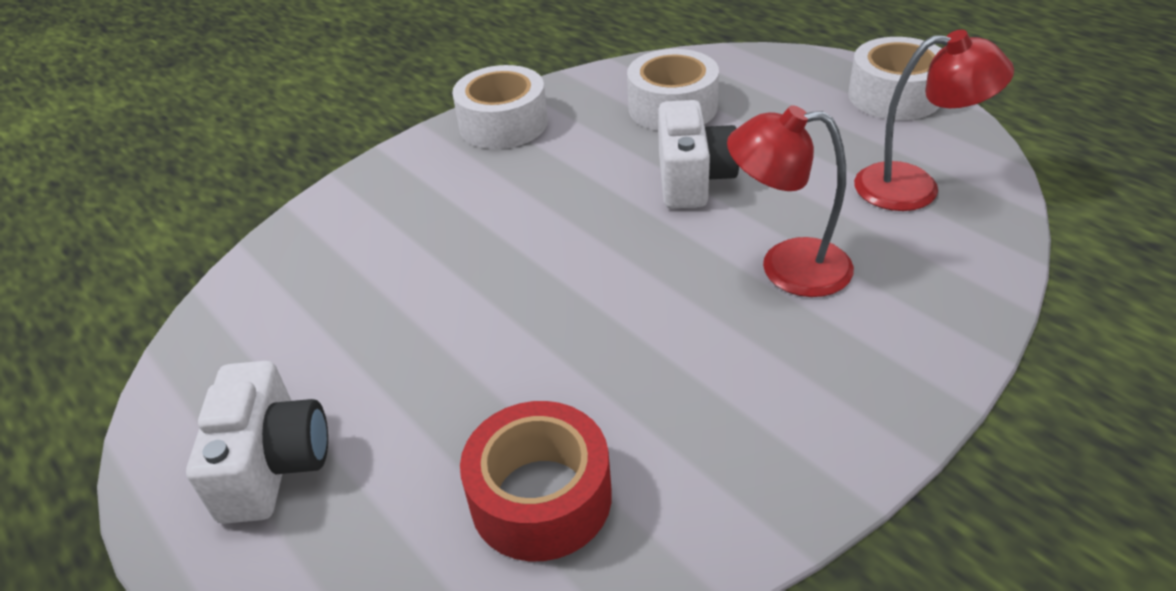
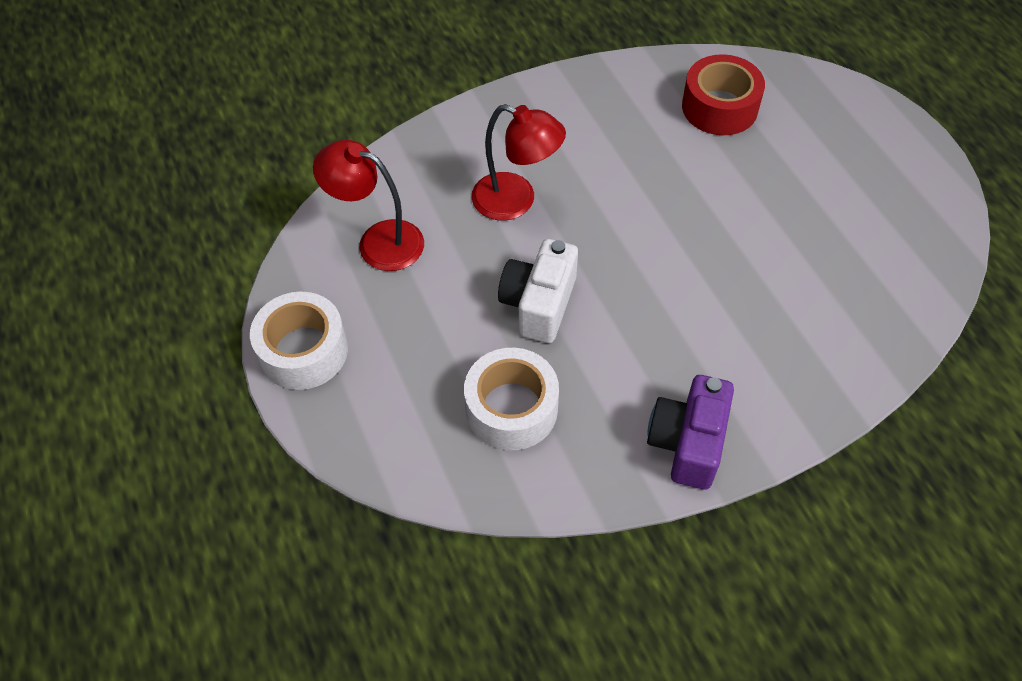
camera: 165 degrees left, 15 degrees up
white camera [186,361,328,524] -> none
white tape [452,65,548,149] -> purple camera [647,375,734,490]

